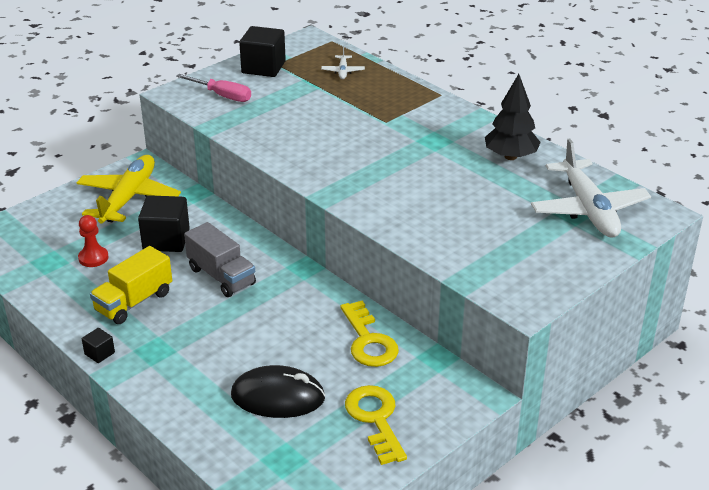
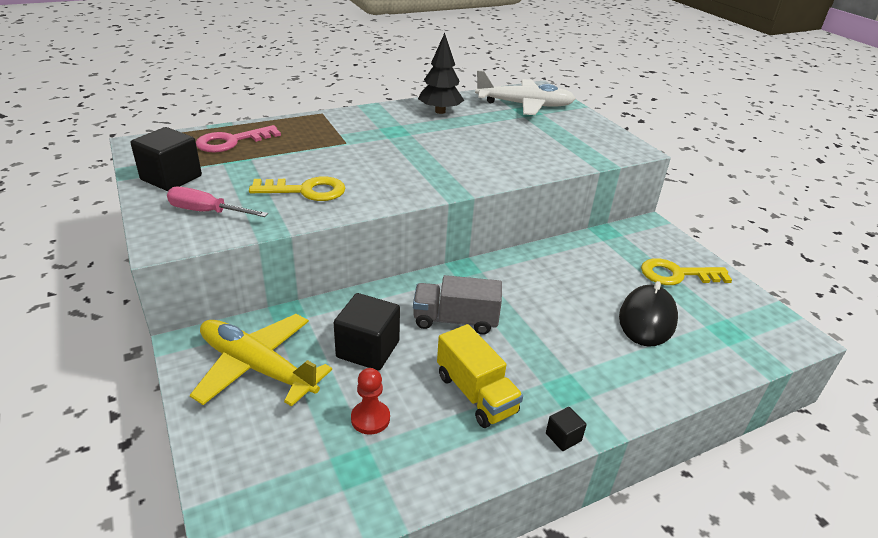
camera: 75 degrees left, 0 degrees up
pink screwdriver [176,74,251,102] -> pink screwdriver turned 120 degrees counterclockwise [167,187,268,217]
grey truck [184,222,256,297] -> grey truck turned 150 degrees counterclockwise [413,275,502,335]
white plane [321,47,365,79] -> pink key [196,125,281,152]
yellow key [340,301,399,367] -> yellow key moved to [249,176,345,201]

